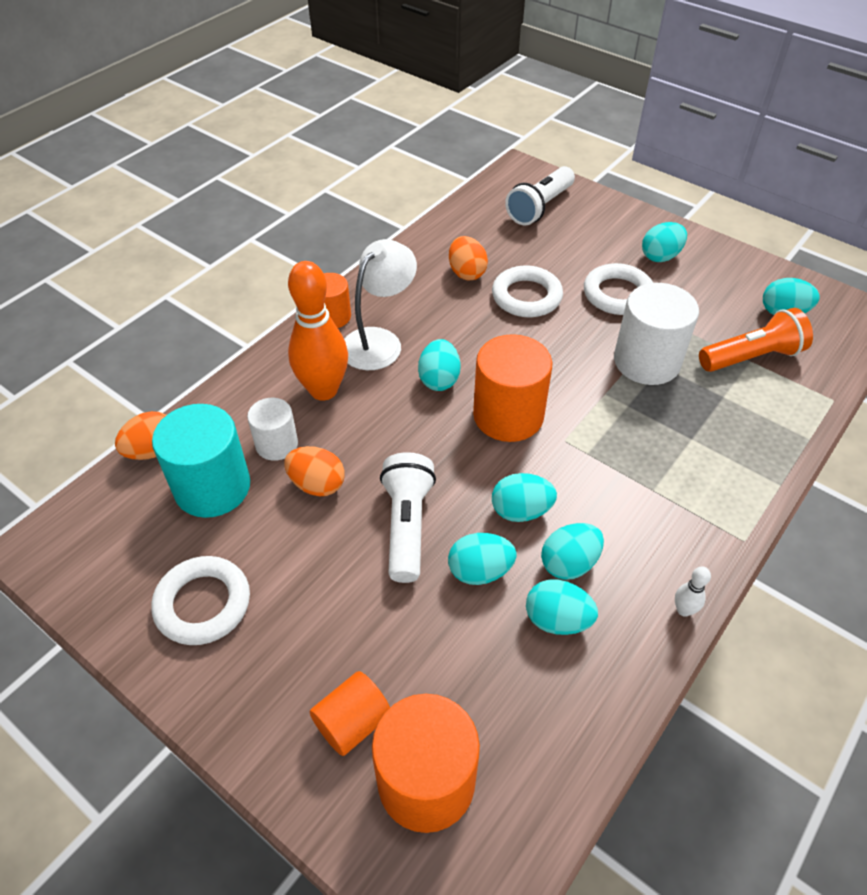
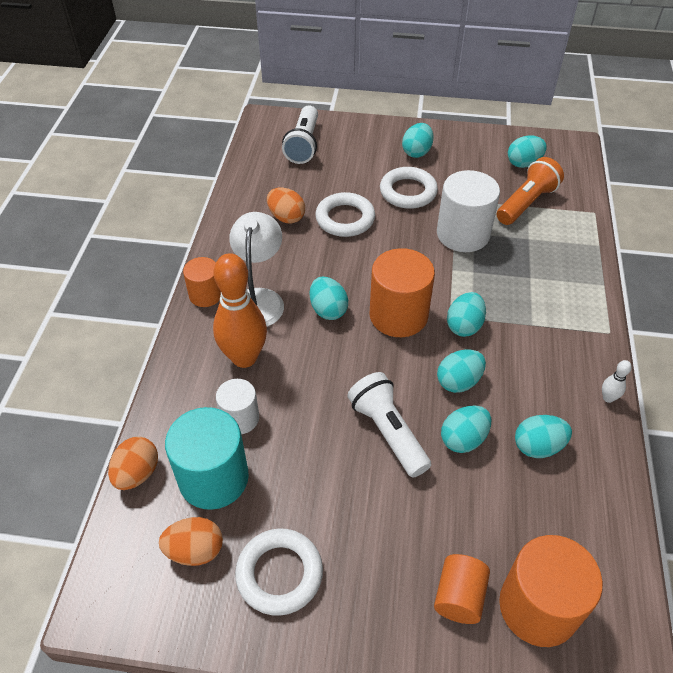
camera: 30 degrees left, 0 degrees up
orange egg [285,446,345,496] -> orange egg moved to [159,517,223,566]
turquoise egg [541,523,604,580] -> turquoise egg moved to [447,292,486,337]

